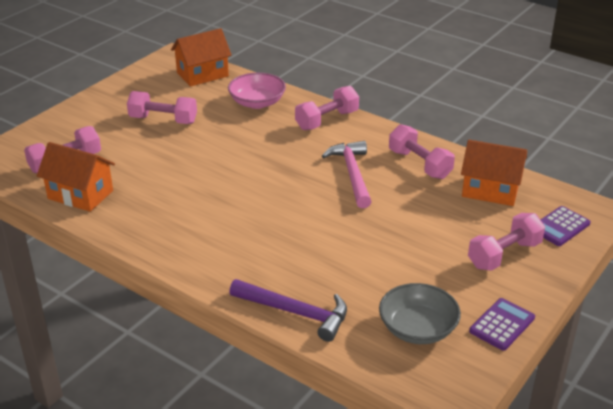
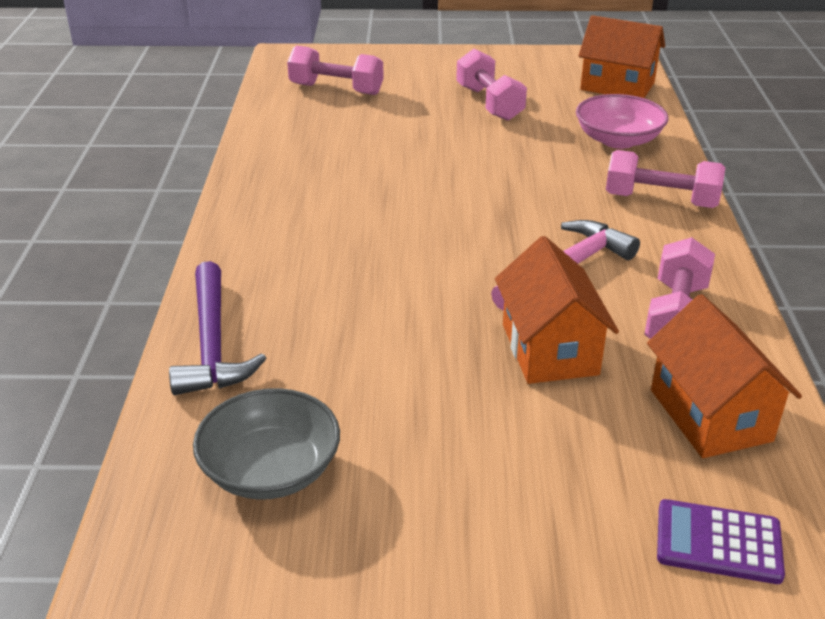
camera: 55 degrees right, 0 degrees up
orange house [37,142,115,212] -> orange house moved to [495,236,619,384]
pink dumbbell [468,213,545,271] -> none
purple calculator [469,298,535,351] -> none

